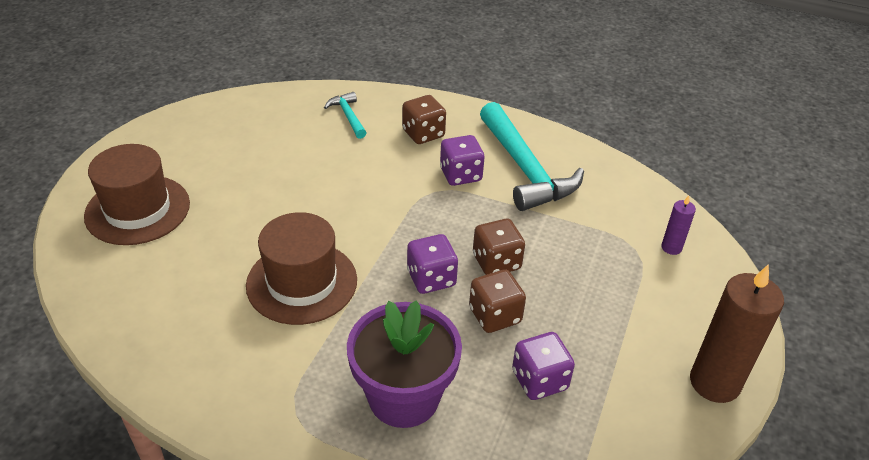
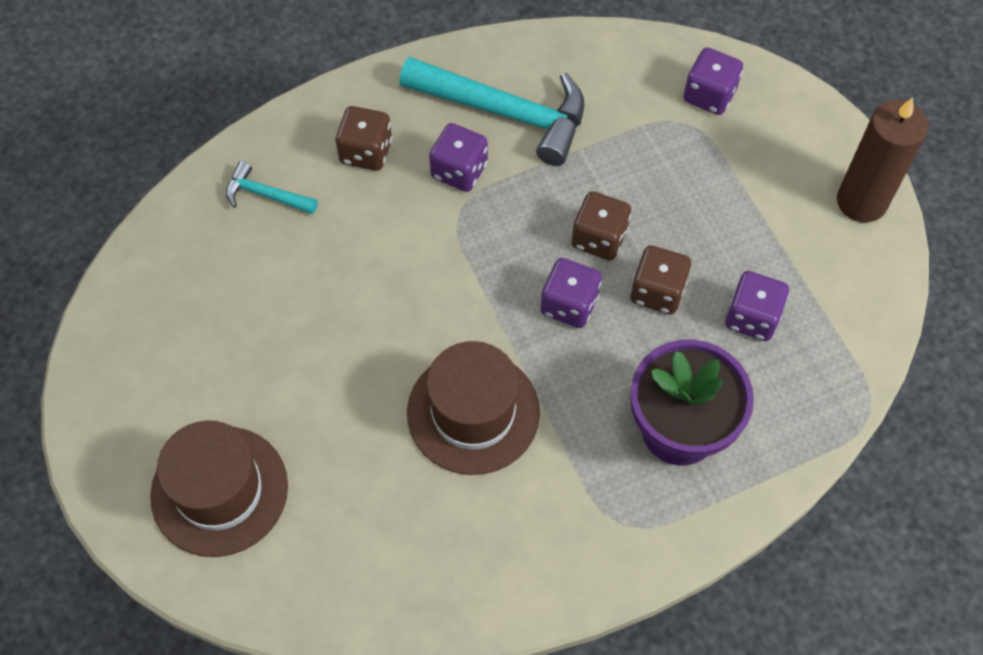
camera: 45 degrees left, 20 degrees up
purple candle [661,196,696,255] -> purple dice [683,47,743,115]

